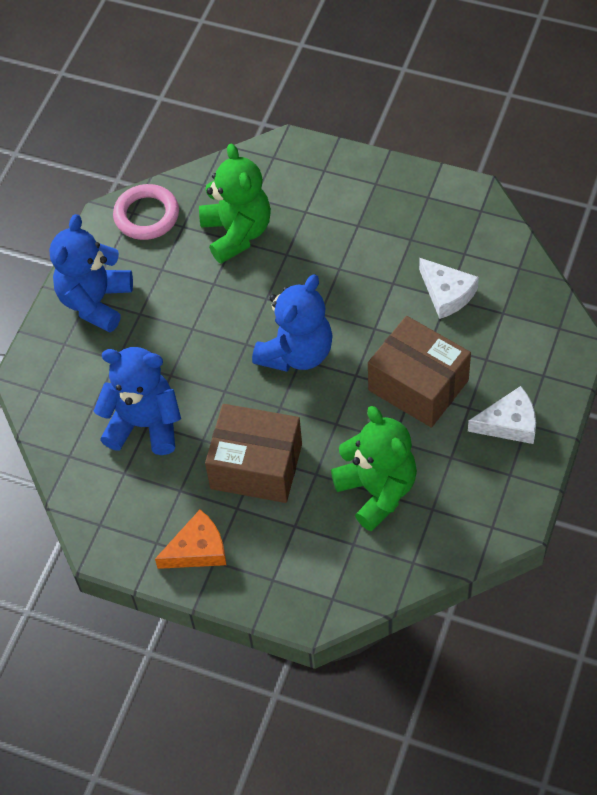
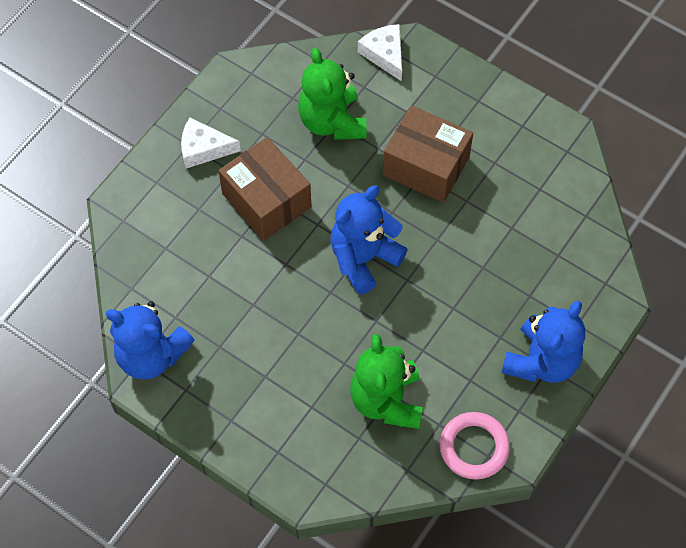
camera: 170 degrees left, 5 degrees up
blue teddy bear [94,347,181,455] -> blue teddy bear moved to [106,301,195,379]
orange cheese [155,510,226,569] -> none
white cheese [419,258,479,319] -> white cheese moved to [358,24,402,81]

